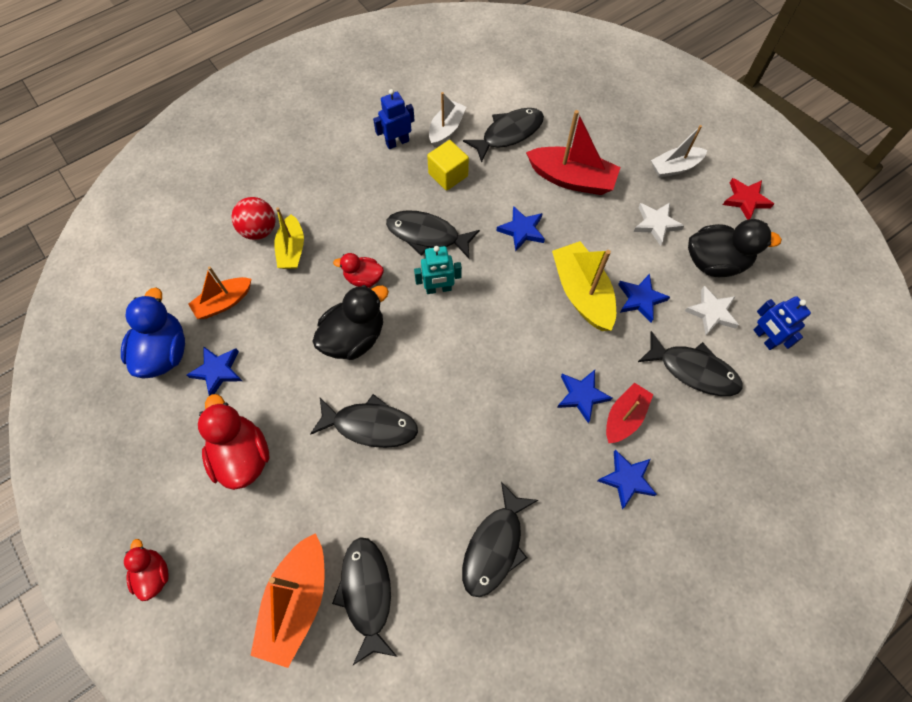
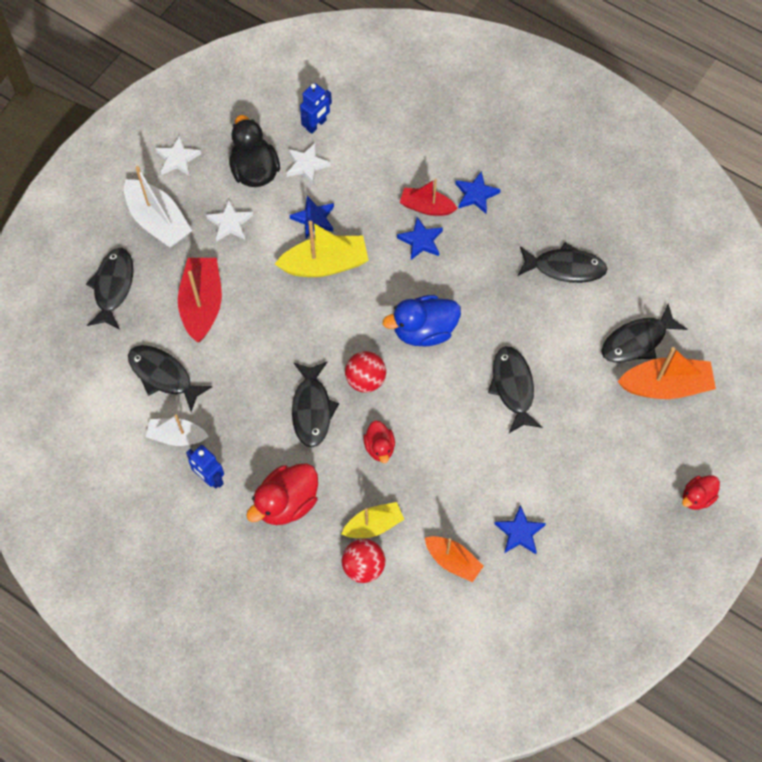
camera: 110 degrees left, 0 degrees up
blue duck [121,287,185,379] -> blue duck moved to [383,295,461,346]
red duck [198,394,269,490] -> red duck moved to [246,463,318,525]
black duck [312,285,389,360] -> none
turquoise robot [414,246,462,294] -> red ball [345,351,386,392]
yellow cube [427,140,469,191] -> none
blue star [497,206,545,251] -> none
yellow boat [552,241,616,331] -> yellow boat turned 150 degrees counterclockwise [275,221,369,277]
black fish [638,331,743,396] -> black fish moved to [86,248,134,329]
white boat [651,125,707,178] -> white boat [124,166,192,247], size x1.57
red star [723,178,774,220] -> white star [155,135,201,176]

